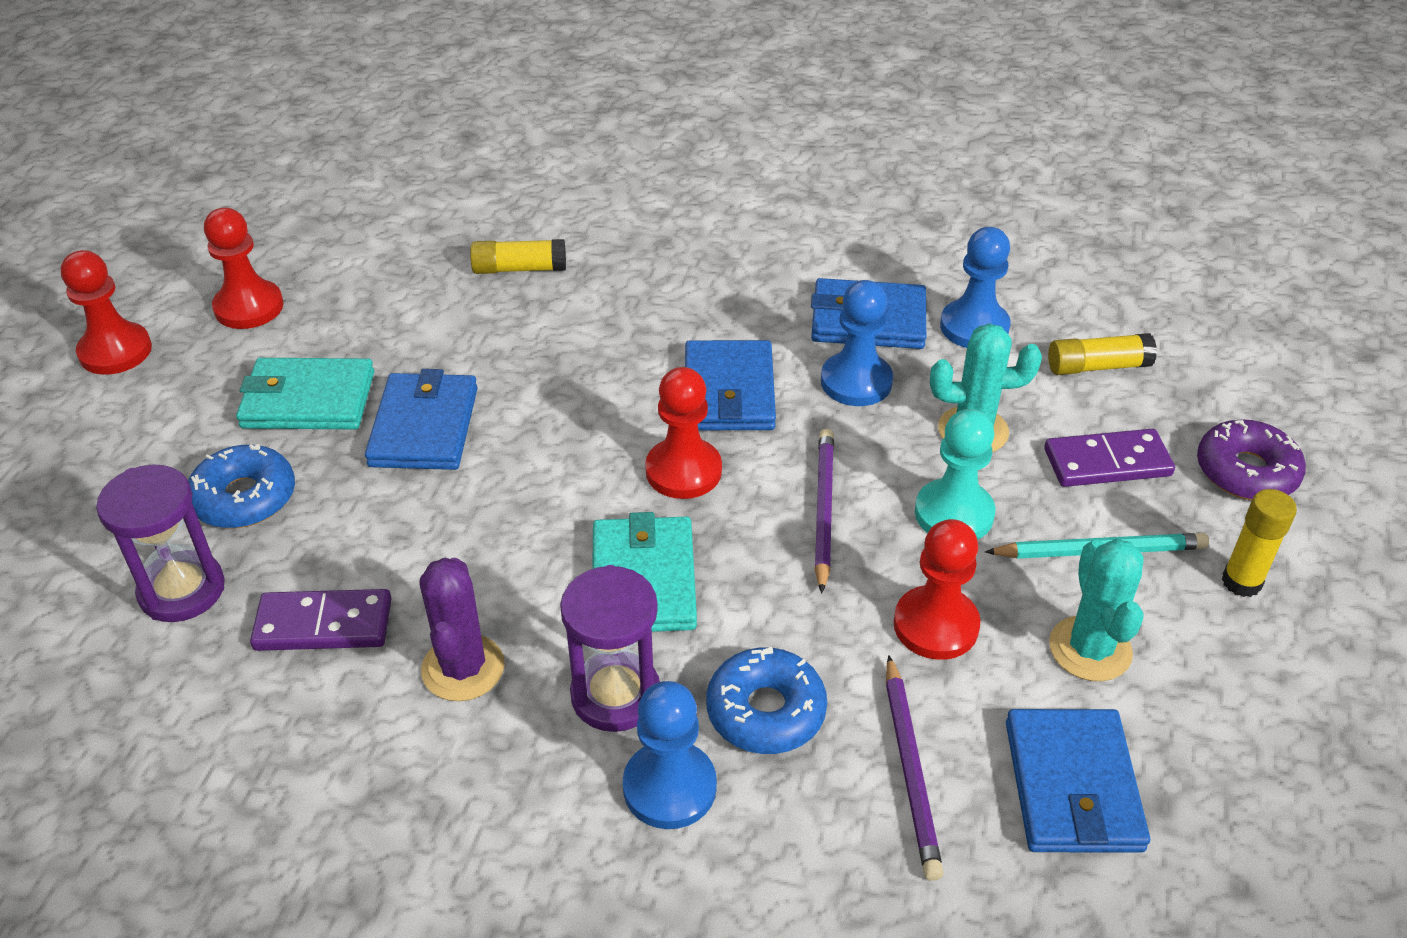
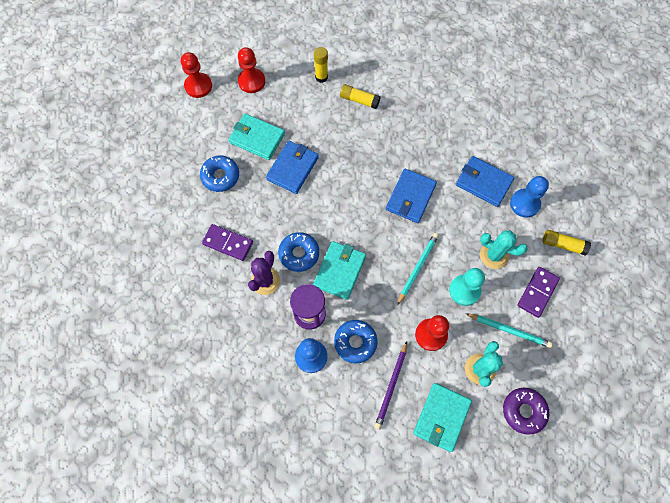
camera: 25 degrees right, 25 degrees up
purple hourglass [96,464,225,622] -> none
red pawn [645,367,722,499] -> none
purple pencil [814,429,834,594] -> turquoise pencil [397,233,439,305]
blue pawn [821,280,893,406] -> none
blue wallet [1006,709,1150,853] -> turquoise wallet [413,383,472,452]
purple domino [1044,429,1175,487] -> purple domino turned 75 degrees counterclockwise [517,267,560,318]
purple donut [1197,419,1306,500] -> purple donut moved to [503,388,549,435]
yellow glue stick [1222,489,1297,597] -> yellow glue stick moved to [314,47,328,83]
none -> blue donut [278,232,319,272]

